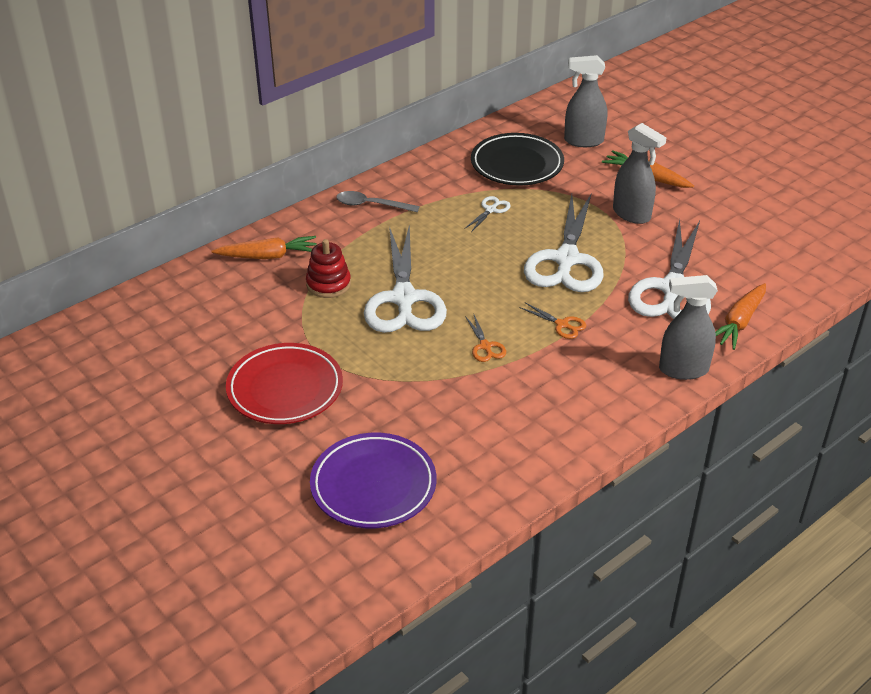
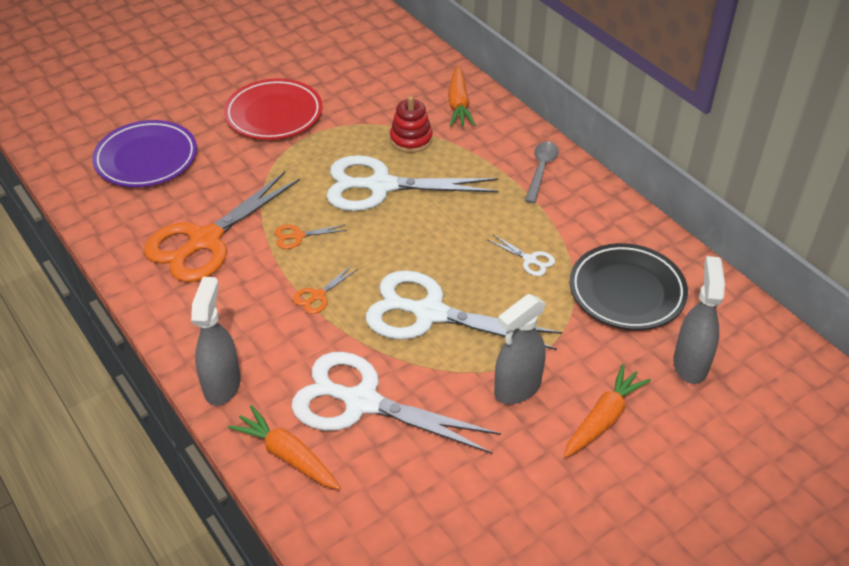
camera: 95 degrees right, 5 degrees up
none -> orange scissors [144,172,300,282]

